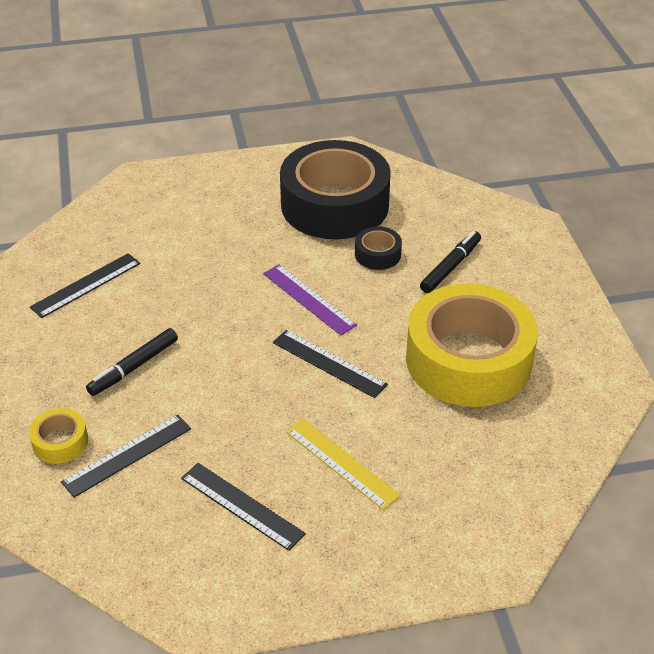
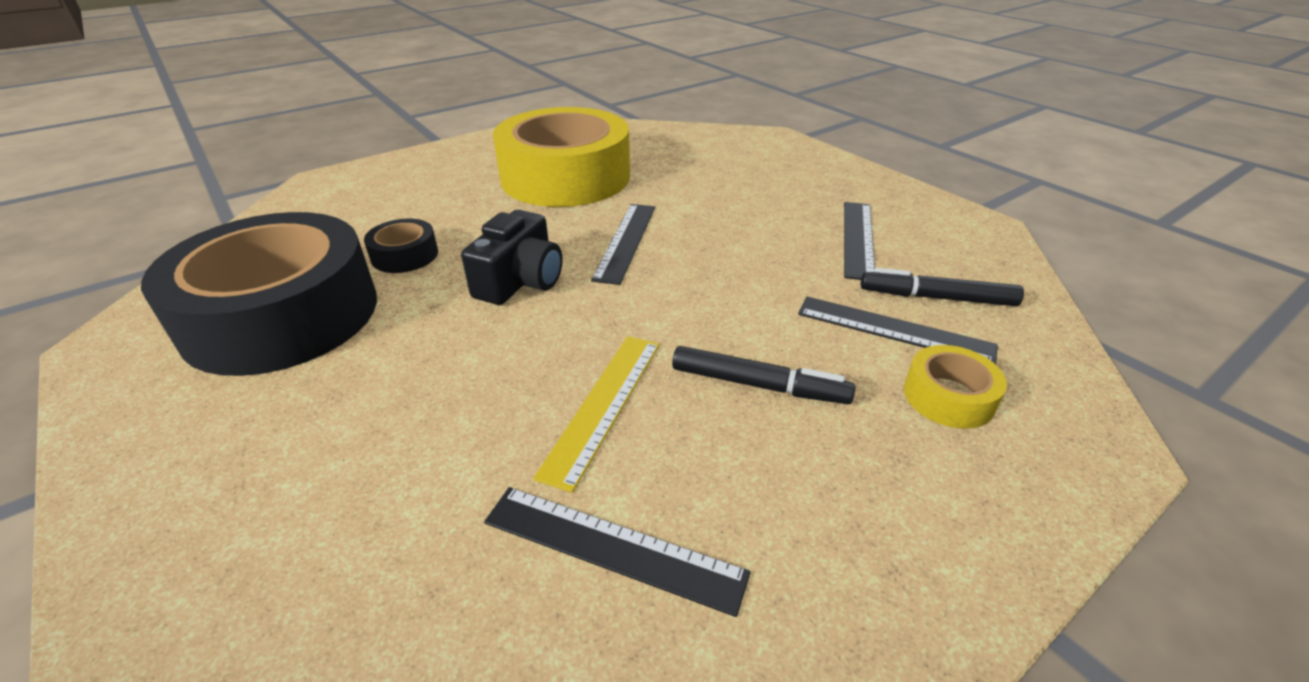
camera: 115 degrees left, 5 degrees down
purple ruler [263,264,357,335] -> black camera [461,210,563,305]
yellow ruler [286,419,401,510] -> yellow ruler moved to [533,336,659,492]
black marker [420,231,481,293] -> black marker moved to [861,268,1024,306]

